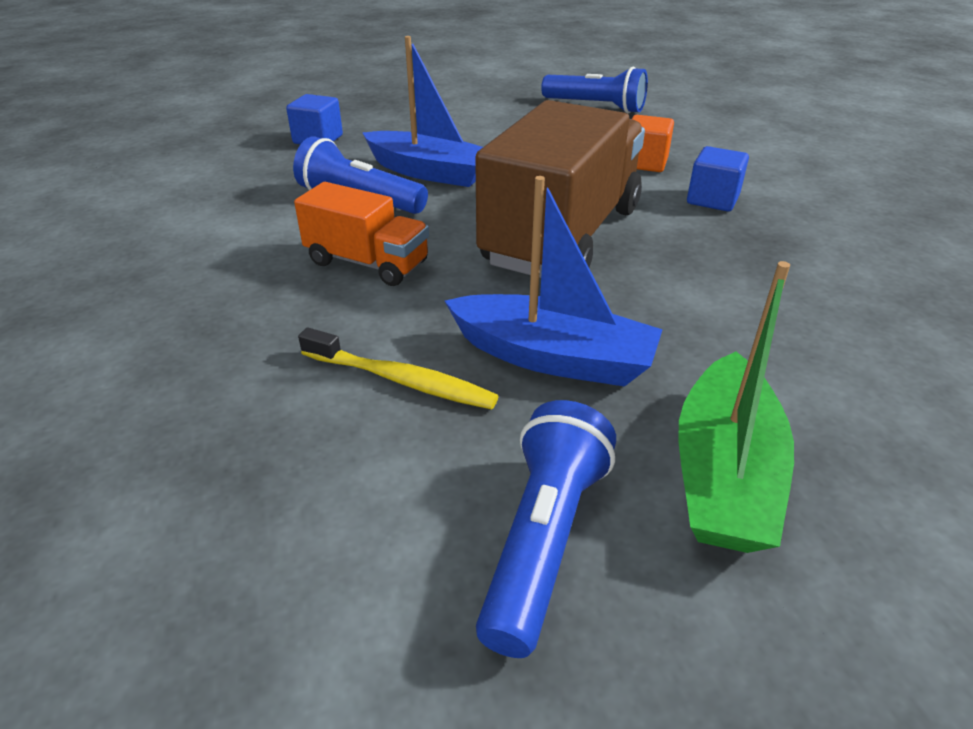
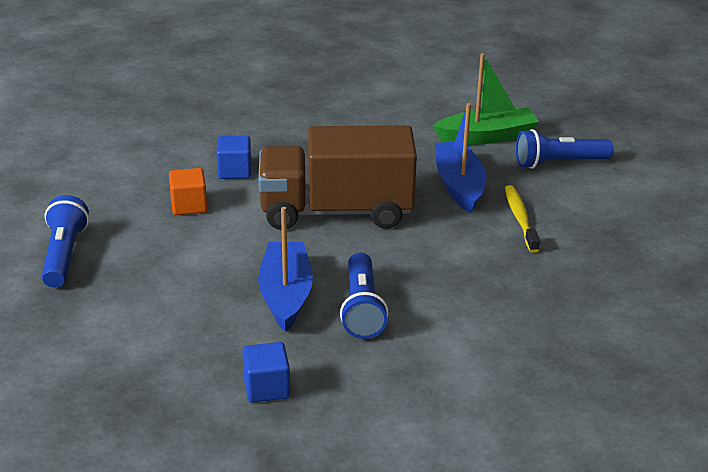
camera: 120 degrees left, 5 degrees down
orange truck [294,182,429,286] -> none

